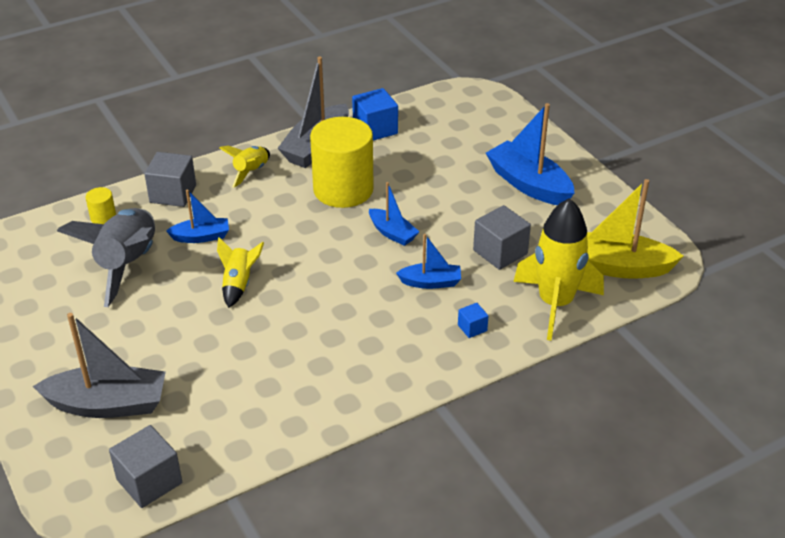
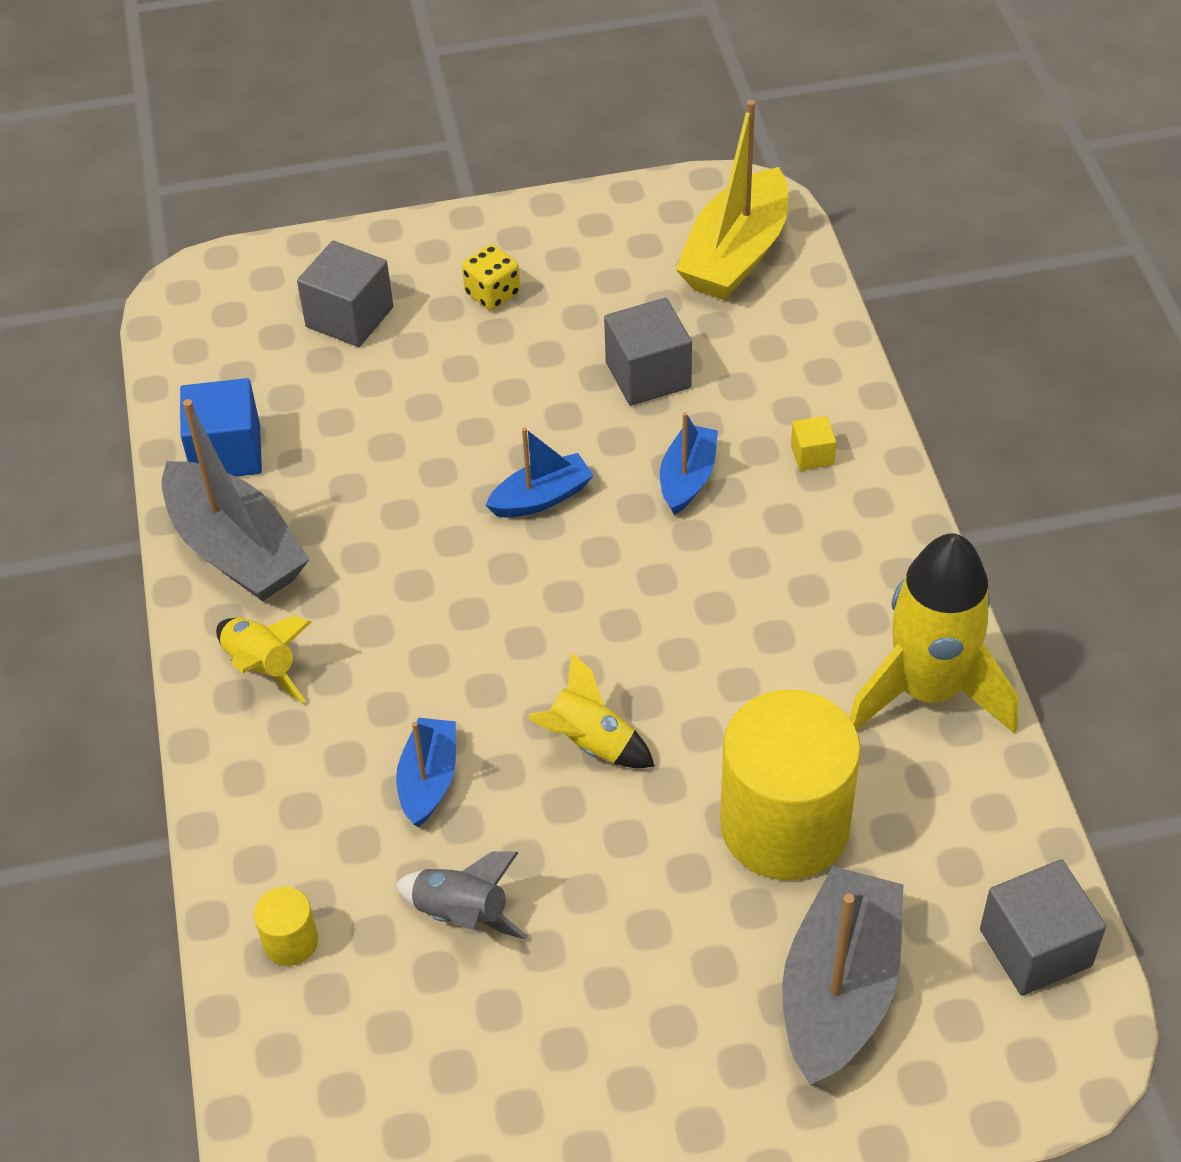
camera: 70 degrees left, 10 degrees up
grey rocket [57,208,155,307] -> grey rocket [395,851,528,940], size x0.52
grey cube [144,152,196,207] -> grey cube moved to [297,241,393,347]
yellow cylinder [310,117,374,208] -> yellow cylinder moved to [720,690,861,880]
blue cube [458,303,488,338] -> yellow cube [791,416,836,471]
blue boat [486,103,575,205] -> yellow dice [462,244,520,310]
yellow rocket [513,198,604,341] -> yellow rocket moved to [849,533,1018,733]

